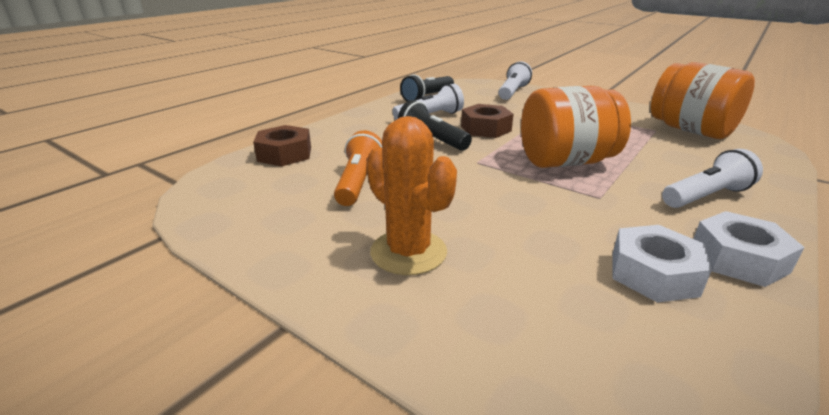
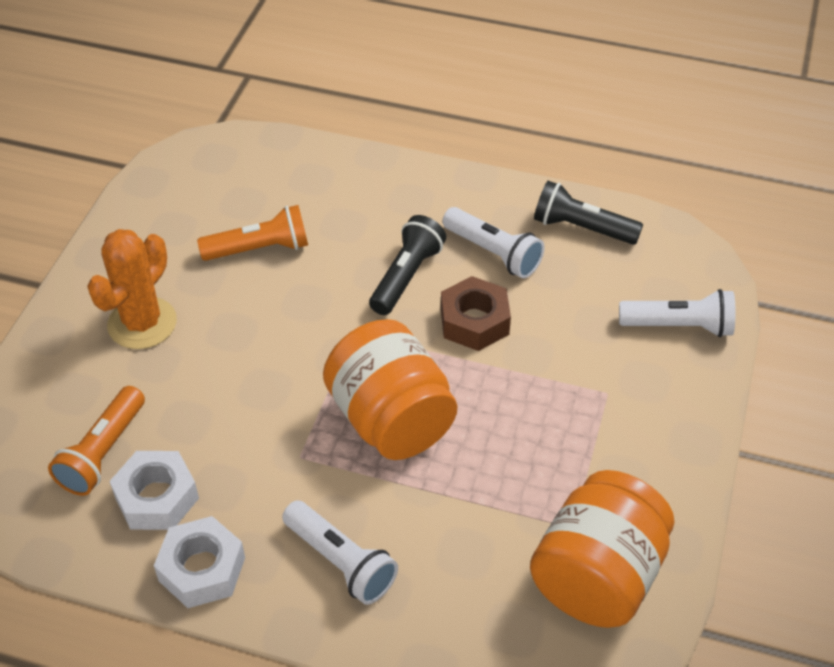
camera: 70 degrees right, 20 degrees up
brown nut [253,125,311,167] -> none
none -> orange flashlight [48,386,145,496]

